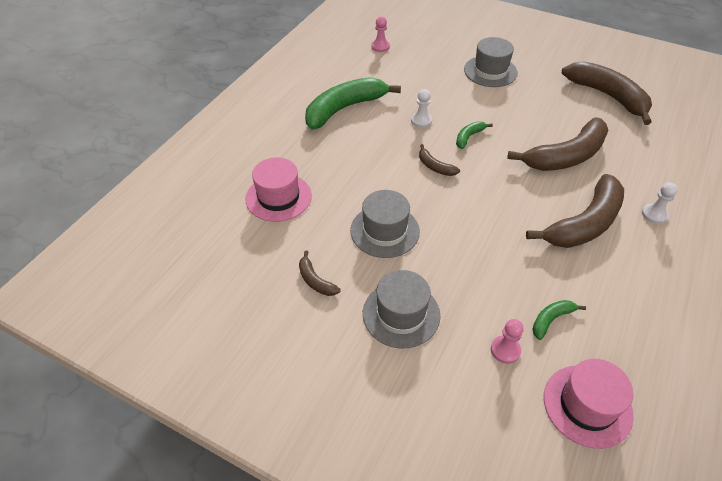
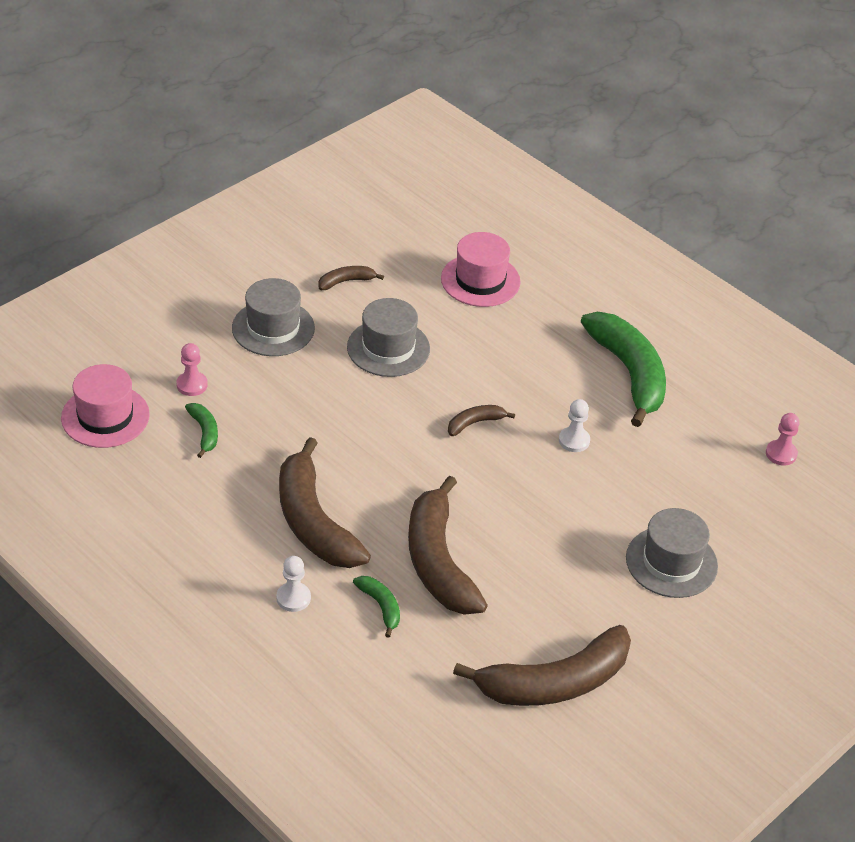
camera: 105 degrees right, 5 degrees down
green banana [456,121,493,149] -> green banana moved to [353,576,400,638]

